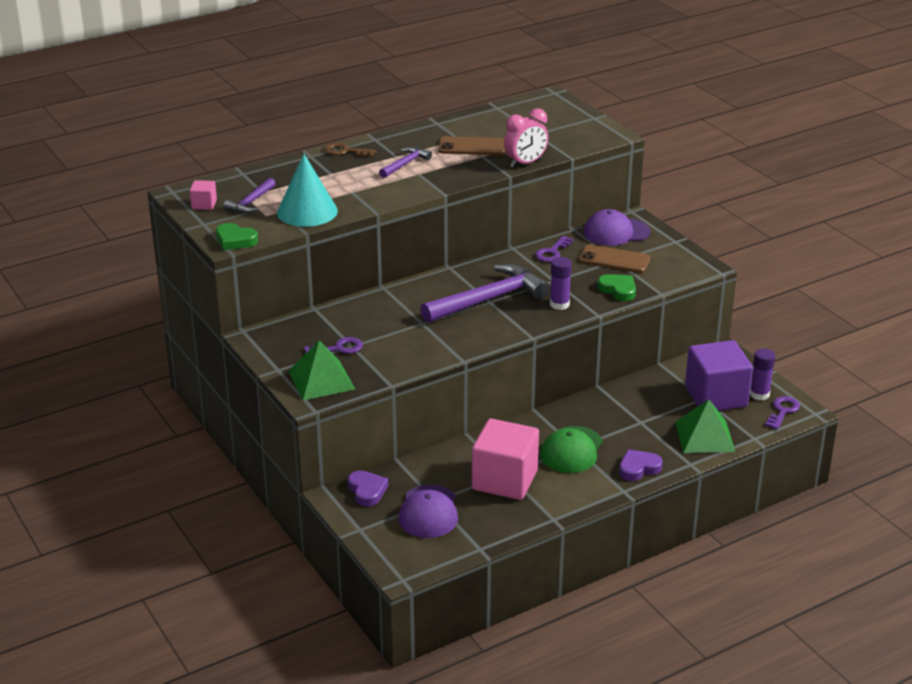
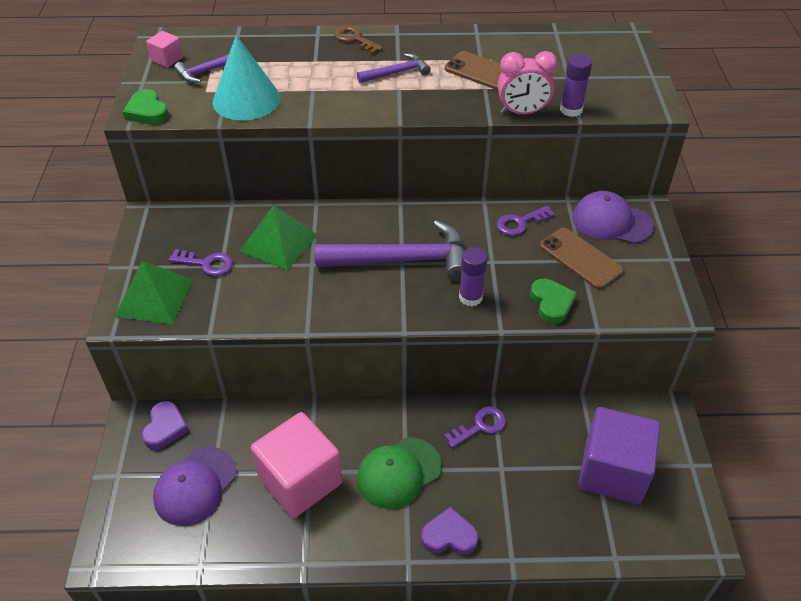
camera: 30 degrees right, 15 degrees up
green pyramid [675,400,735,453] -> green pyramid moved to [240,205,318,271]
purple glue stick [750,348,775,401] -> purple glue stick moved to [560,54,592,117]
purple key [765,396,800,429] -> purple key moved to [444,407,506,448]

